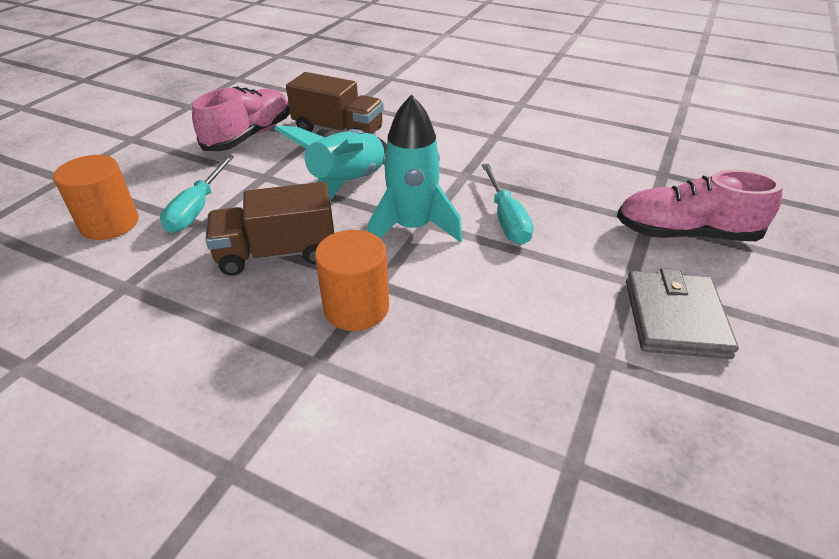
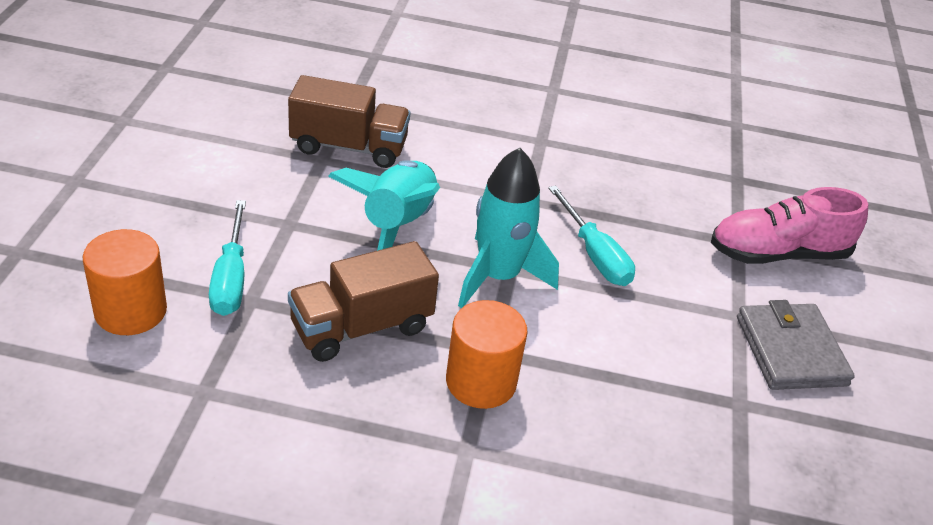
camera: 20 degrees left, 0 degrees up
pink shoe [192,86,290,151] -> none

